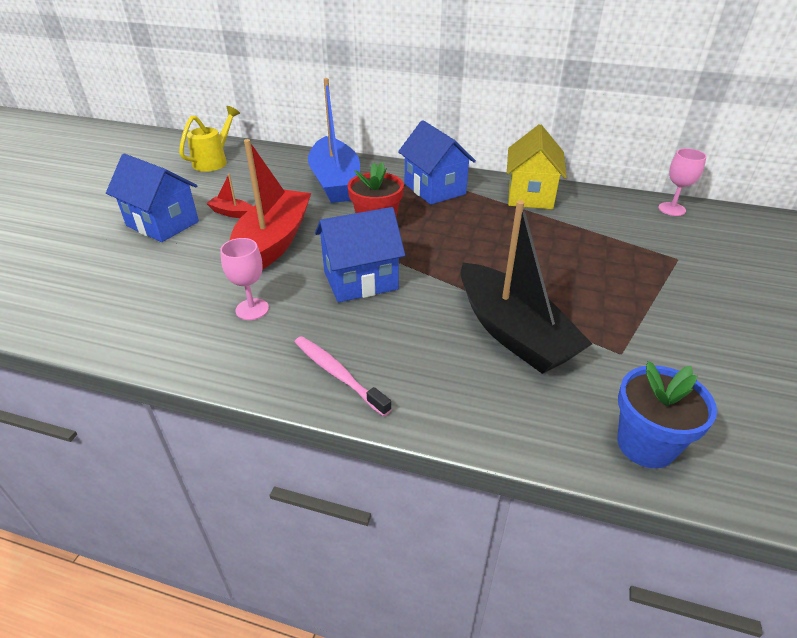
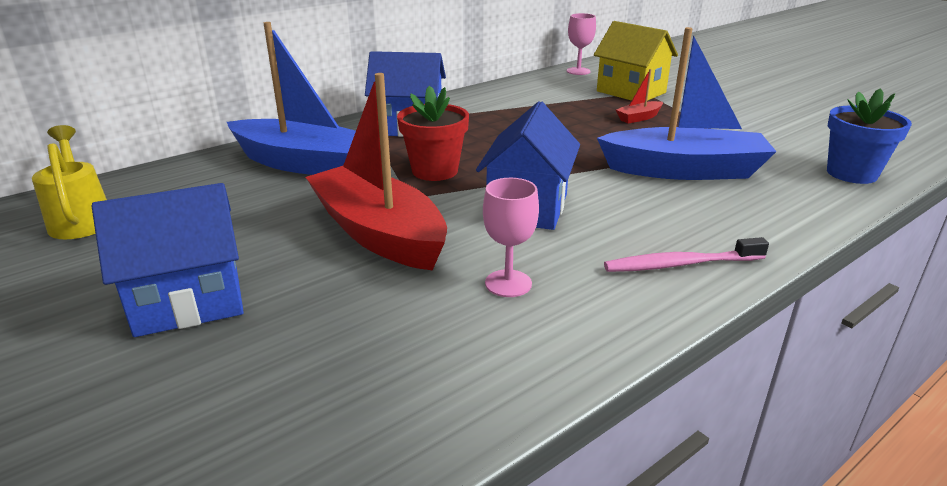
camera: 55 degrees left, 10 degrees down
red boat [206,174,253,218] -> red boat moved to [616,69,663,124]
black boat [461,200,592,374] -> blue boat [597,27,777,180]
yellow house [507,124,567,209] -> yellow house moved to [594,21,678,101]

